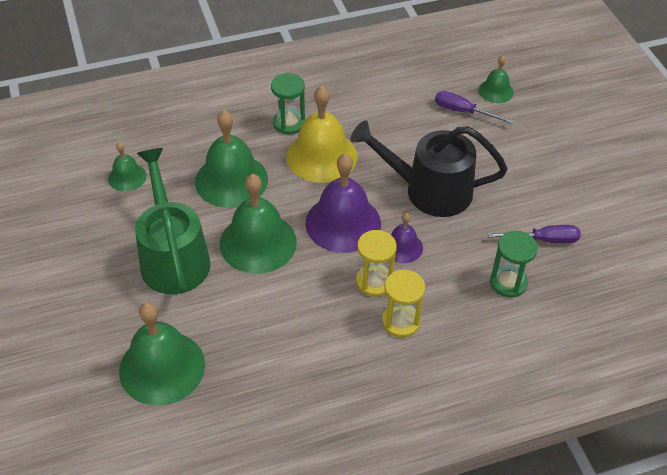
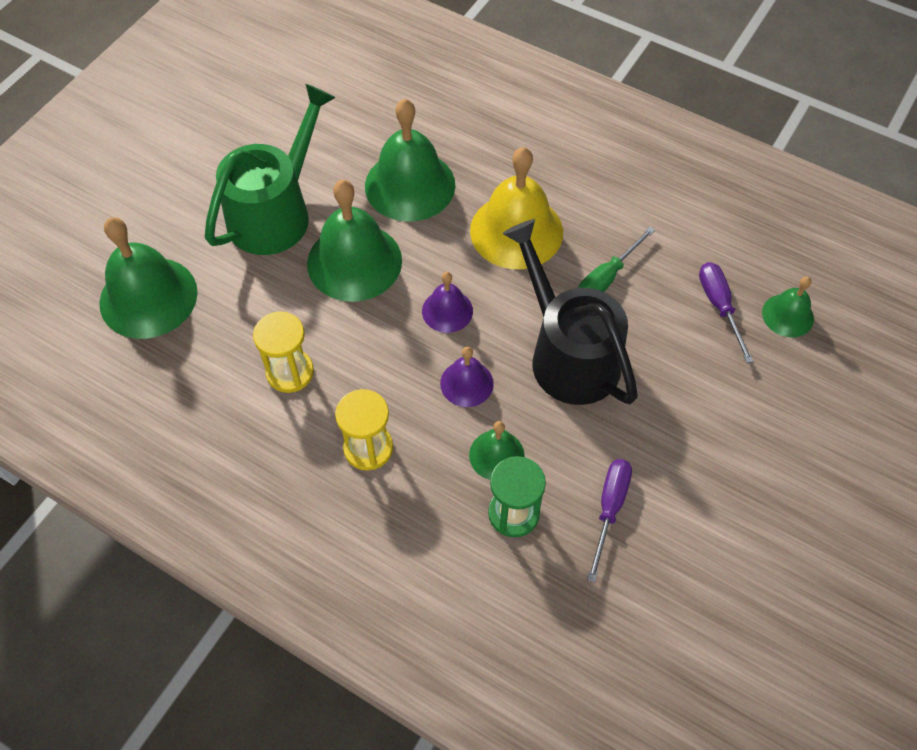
camera: 50 degrees right, 10 degrees up
green bell [108,142,147,192] -> green bell moved to [469,421,525,480]
green hourglass [271,73,305,134] -> none
purple bell [305,154,381,253] -> purple bell [422,272,473,333], size x0.52
yellow hourglass [356,230,397,297] -> yellow hourglass moved to [253,312,314,393]
purple screwdriver [488,225,581,243] -> purple screwdriver turned 120 degrees counterclockwise [587,459,632,582]
none -> green screwdriver [578,227,655,292]

